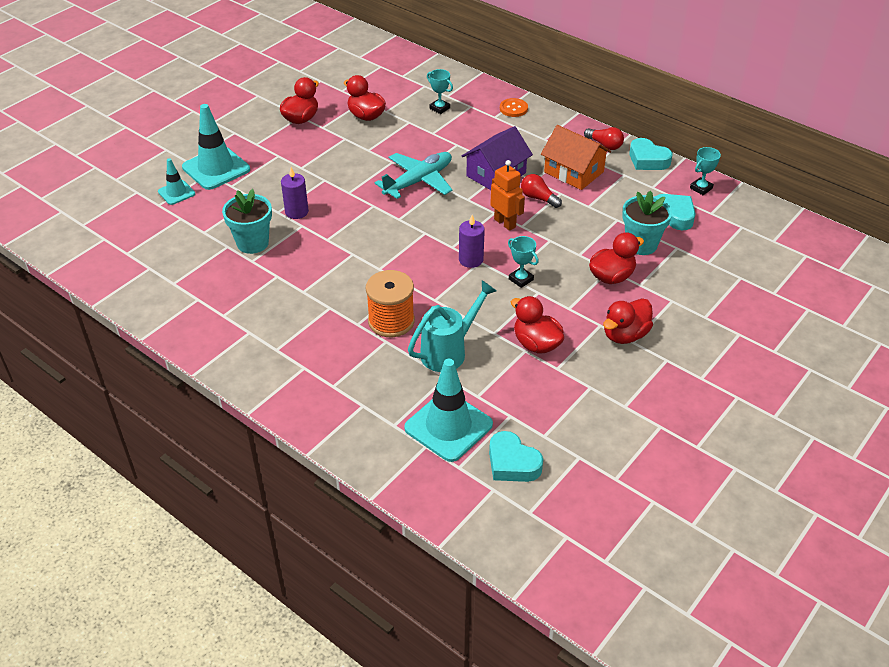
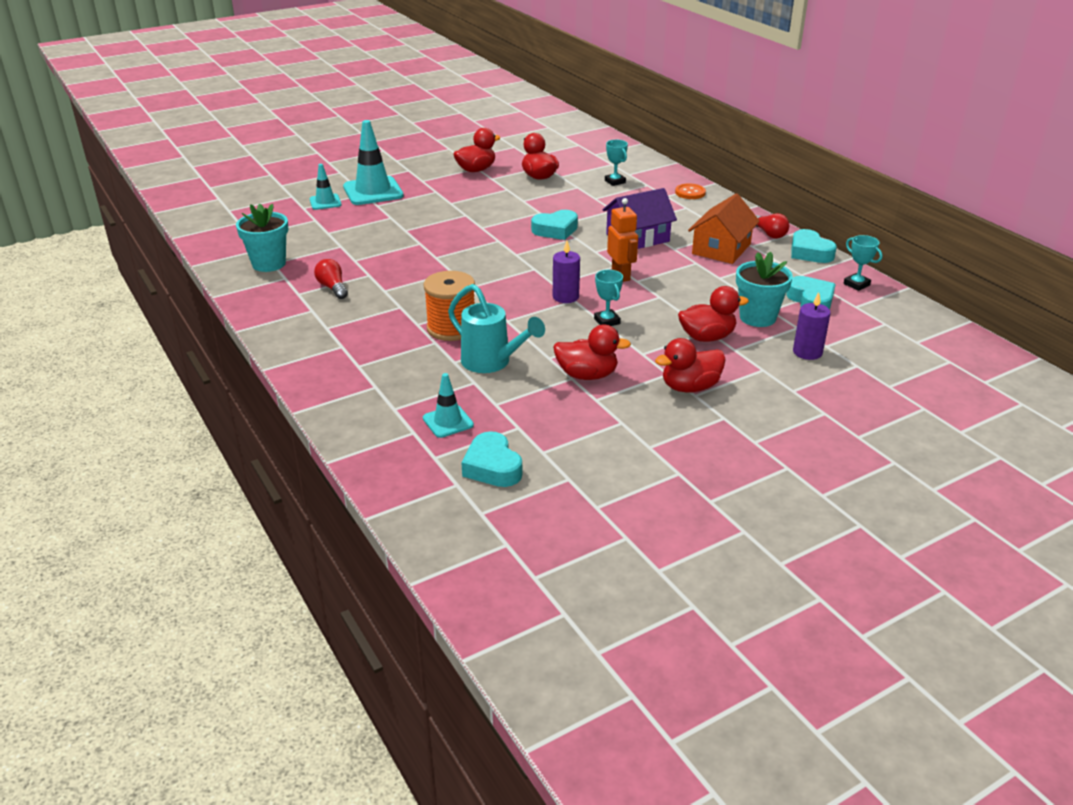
camera: 20 degrees right, 10 degrees down
turquoise flower pot [222,189,272,254] -> turquoise flower pot moved to [236,204,288,272]
purple candle [281,167,309,219] -> purple candle moved to [793,292,831,360]
turquoise plane [375,152,453,199] -> turquoise heart [531,210,578,240]
turquoise traffic cone [404,359,493,462] -> turquoise traffic cone [423,373,474,438], size x0.54
turquoise watering can [408,280,496,372] -> turquoise watering can turned 60 degrees clockwise [448,284,545,373]
red duck [511,296,564,354] -> red duck turned 120 degrees clockwise [553,325,631,380]
red light bulb [521,174,562,208] -> red light bulb moved to [314,259,348,299]
orange house [541,125,611,190] -> orange house turned 60 degrees clockwise [688,193,760,264]
turquoise trophy [690,147,721,195] -> turquoise trophy turned 75 degrees clockwise [844,235,883,291]

